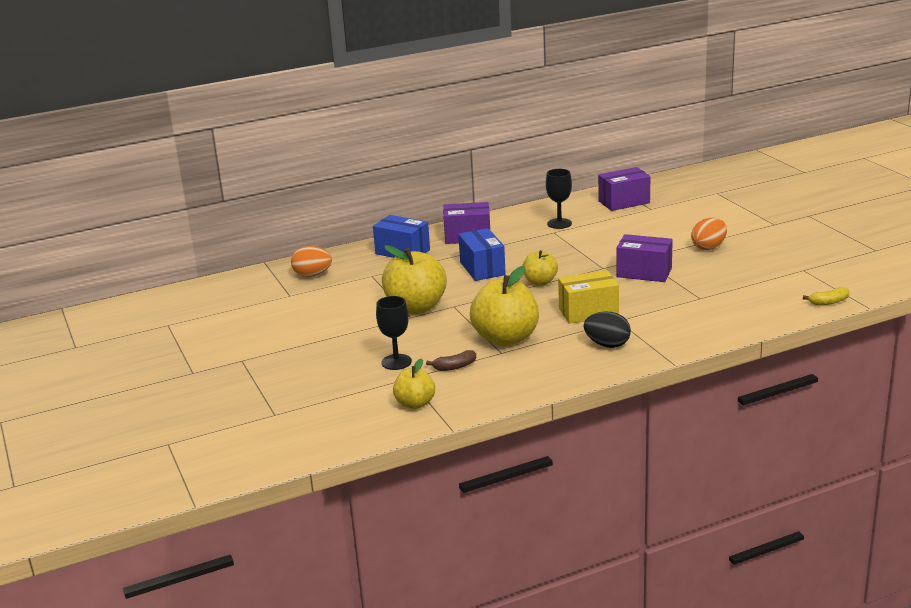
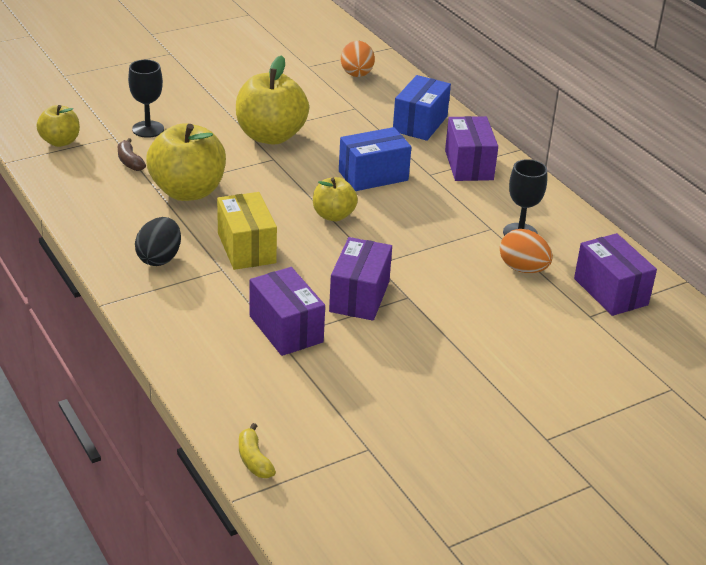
camera: 80 degrees right, 10 degrees up
orange egg [691,218,727,250] -> orange egg moved to [500,229,553,273]
none -> purple box [250,267,325,356]

